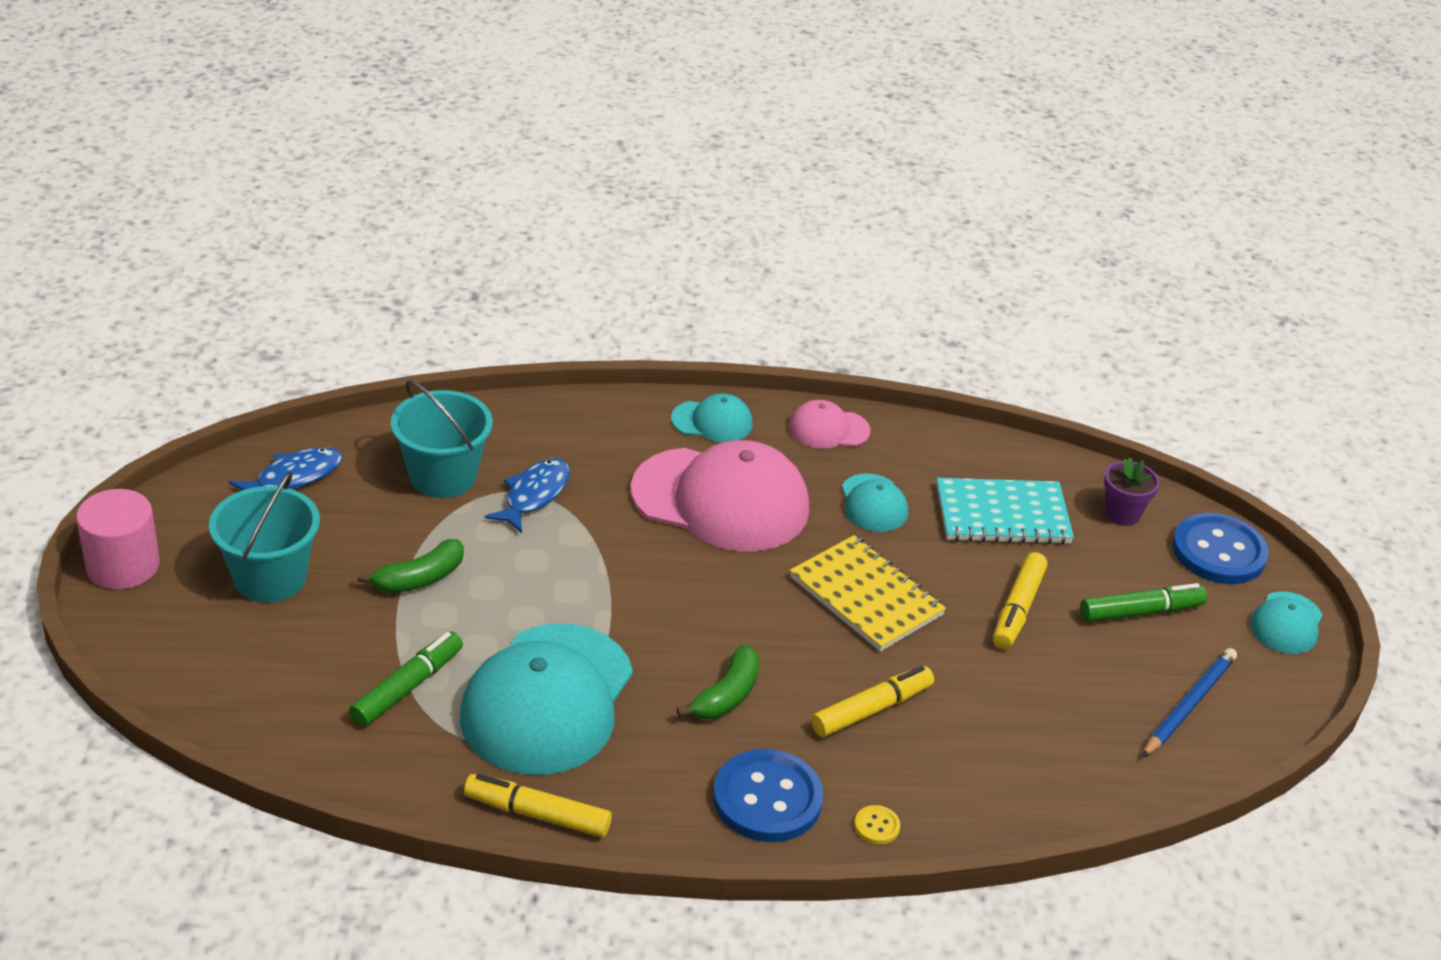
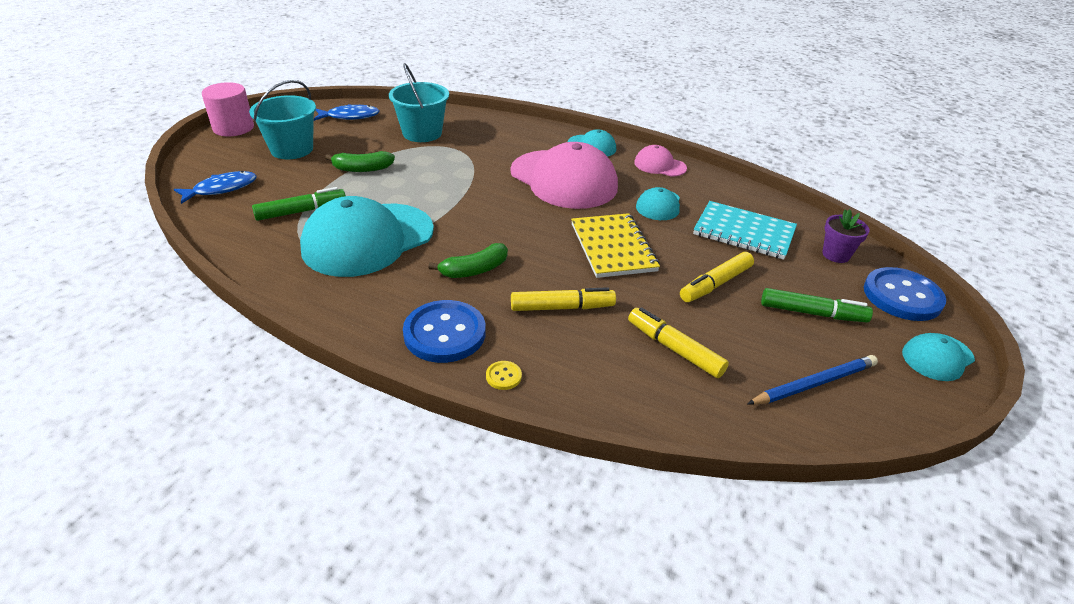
camera: 30 degrees right, 0 degrees up
yellow marker [464,774,612,837] -> yellow marker moved to [628,307,729,378]
blue fish [485,458,570,533] -> blue fish moved to [174,171,257,204]

